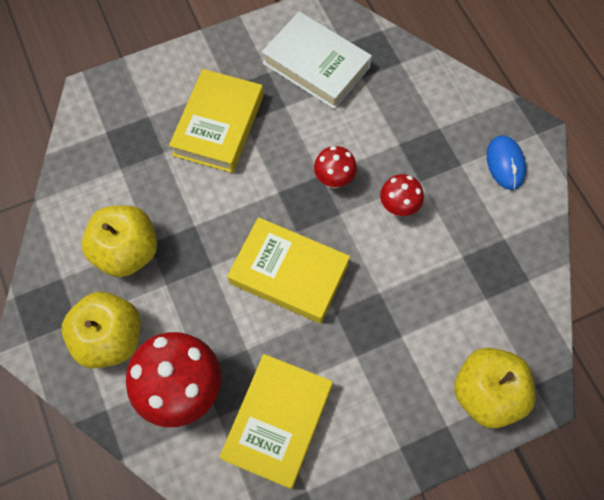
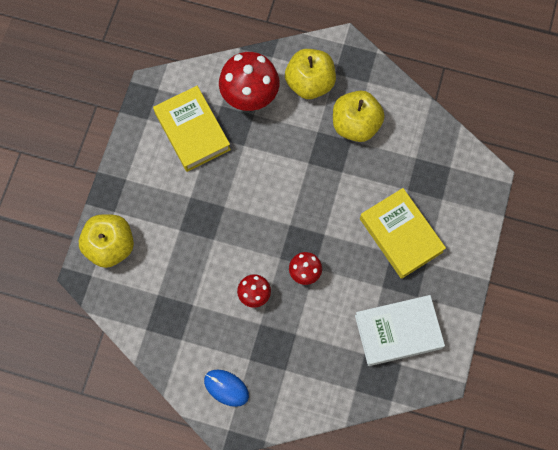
camera: 130 degrees right, 5 degrees up
yellow book [227,217,350,324] -> none

